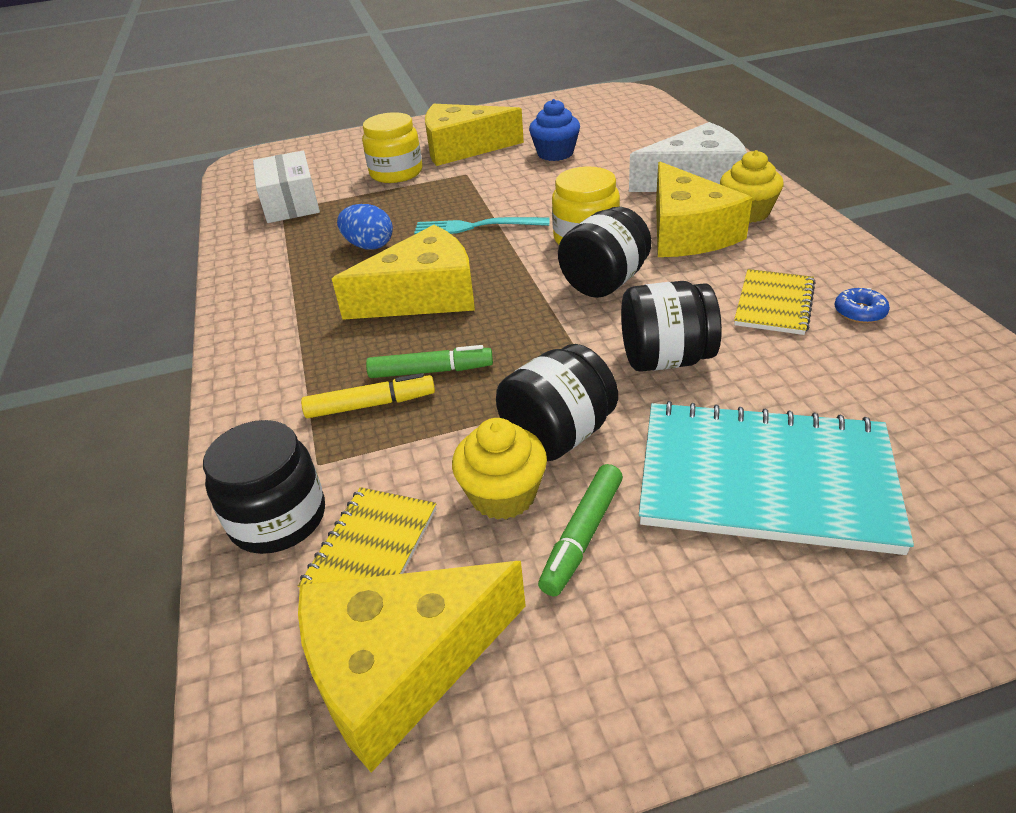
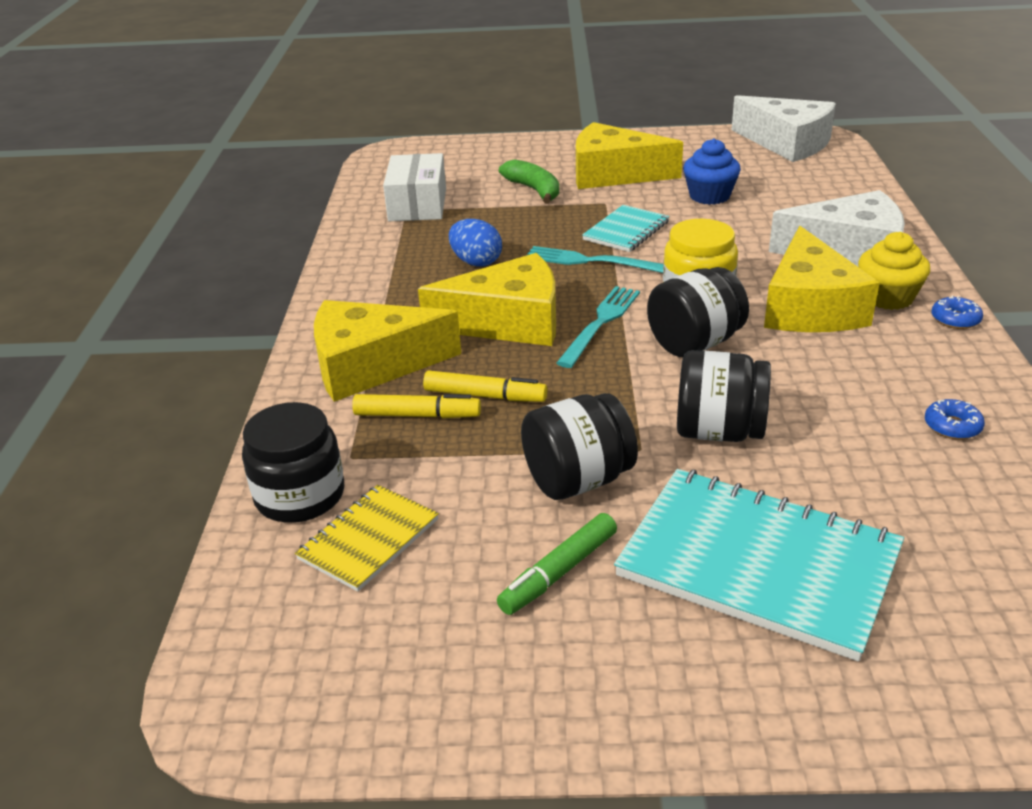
camera: 15 degrees right, 5 degrees down
yellow cheese [298,561,526,773] -> yellow cheese moved to [314,300,461,402]
yellow jar [362,112,422,183] -> green banana [499,159,559,204]
green marker [366,345,493,378] -> yellow marker [423,371,547,402]
yellow cupcake [452,418,547,520] -> none
yellow notebook [734,269,815,335] -> none
none -> turquoise fork [557,286,640,368]
none -> turquoise notebook [582,205,670,252]
none -> white cheese [732,95,836,162]
none -> blue donut [932,296,983,329]

